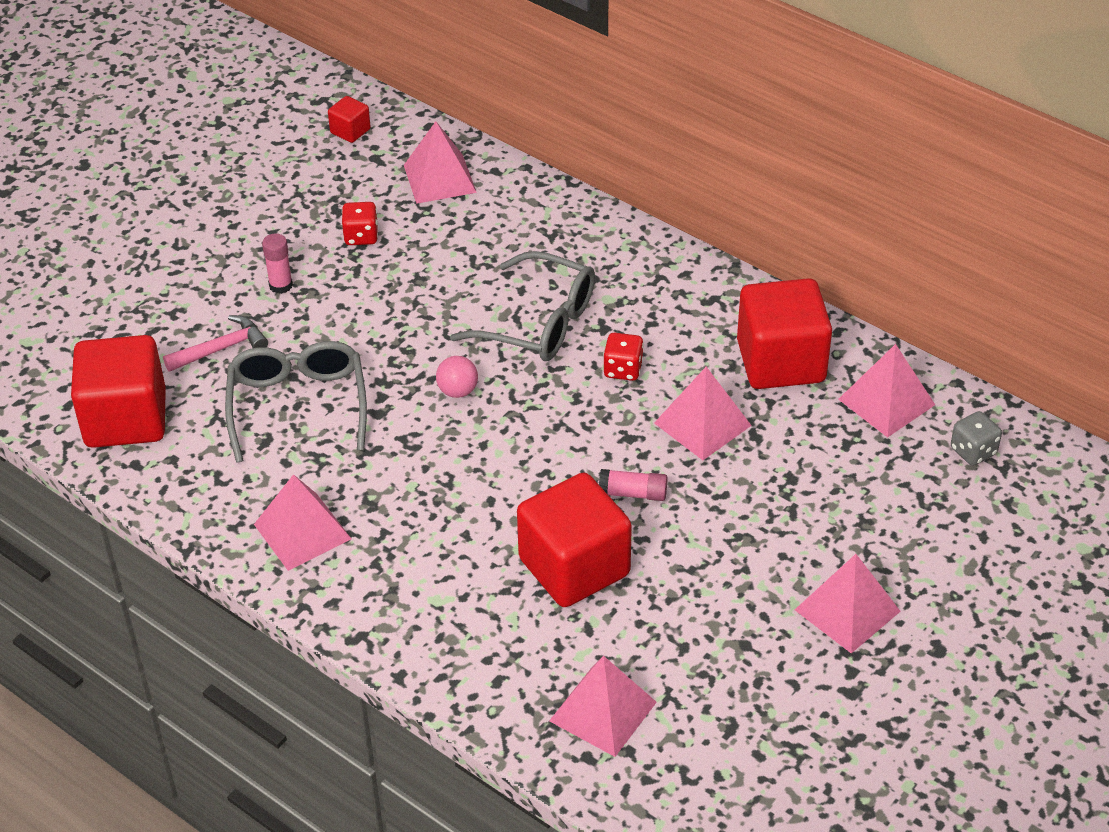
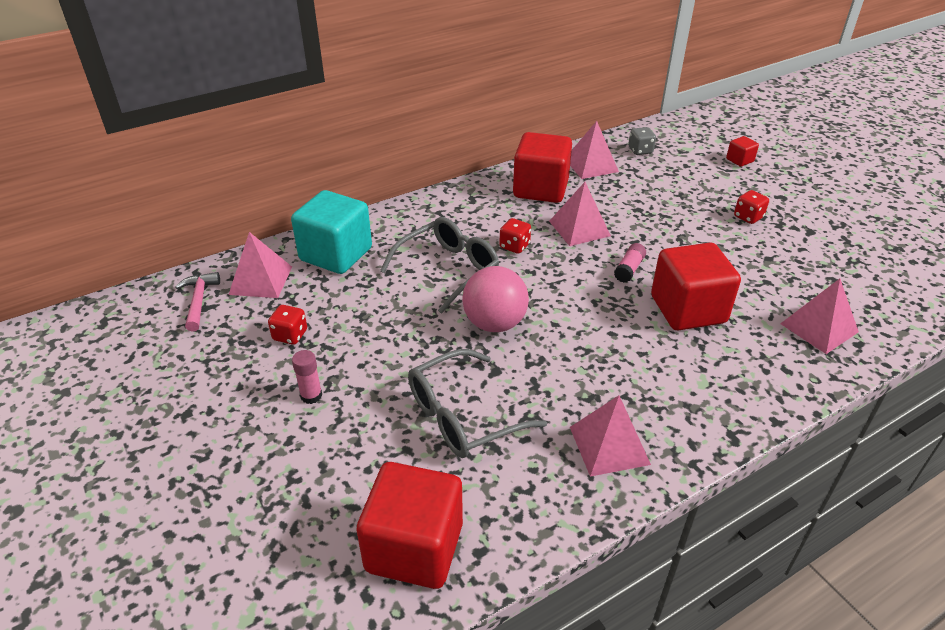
camera: 70 degrees left, 5 degrees down
pink hammer [163,315,268,372] -> pink hammer moved to [175,272,220,331]
grey glasses [225,341,367,463] -> grey glasses turned 45 degrees counterclockwise [408,349,547,458]
red cube [328,96,371,143] -> red cube moved to [726,136,759,167]
pink ball [436,356,478,398] -> pink ball [462,266,529,332], size x1.97
pink pyramid [795,554,901,653] -> red dice [734,190,769,224]
none -> turquoise cube [291,190,372,274]

